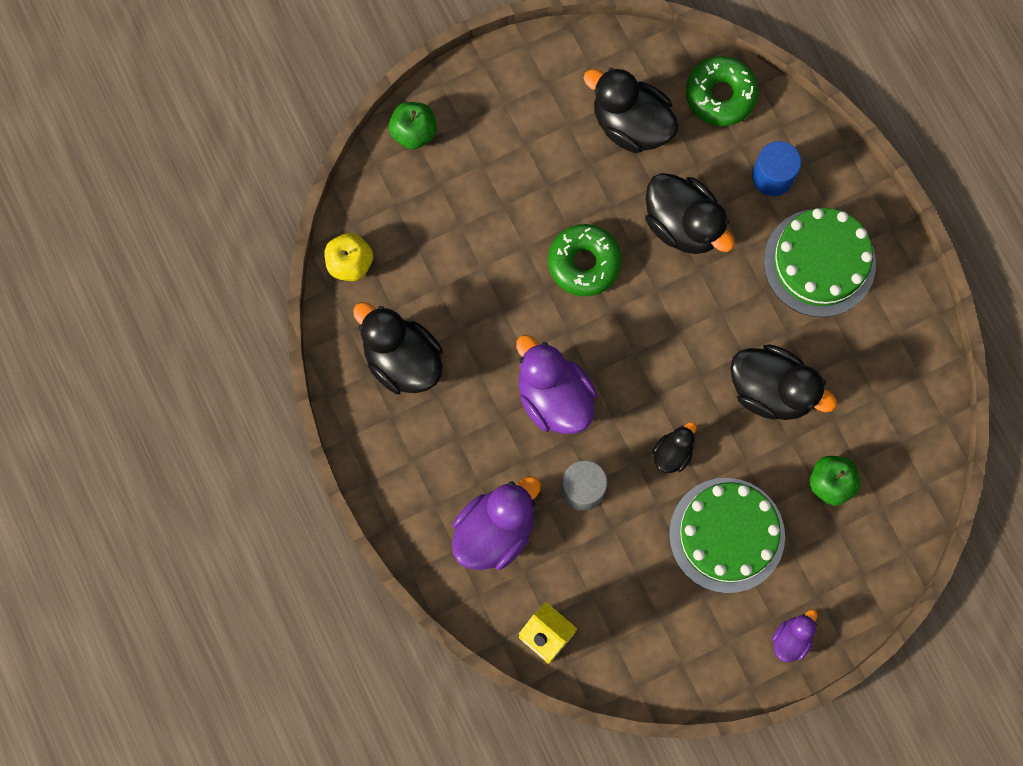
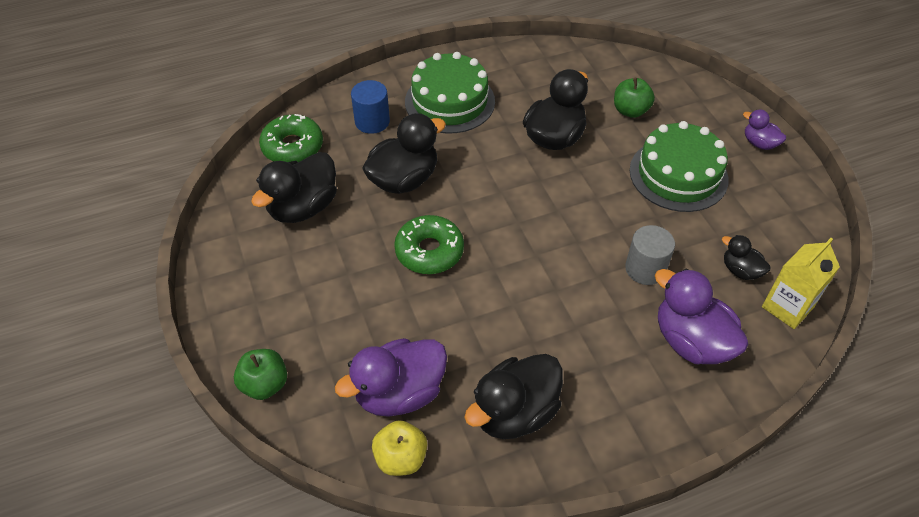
camera: 85 degrees left, 25 degrees down
purple duck [516,335,597,434] -> purple duck moved to [335,338,447,417]
black duck [653,422,697,473] -> black duck moved to [722,235,771,280]

